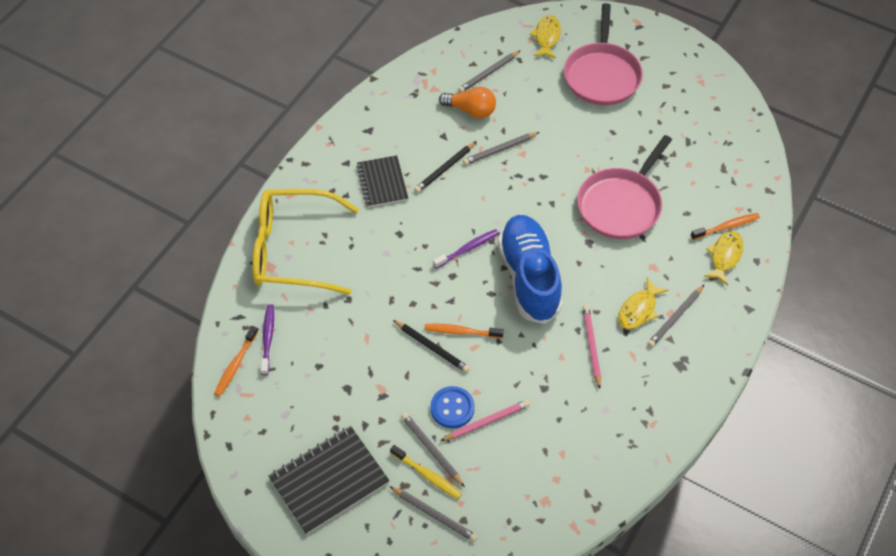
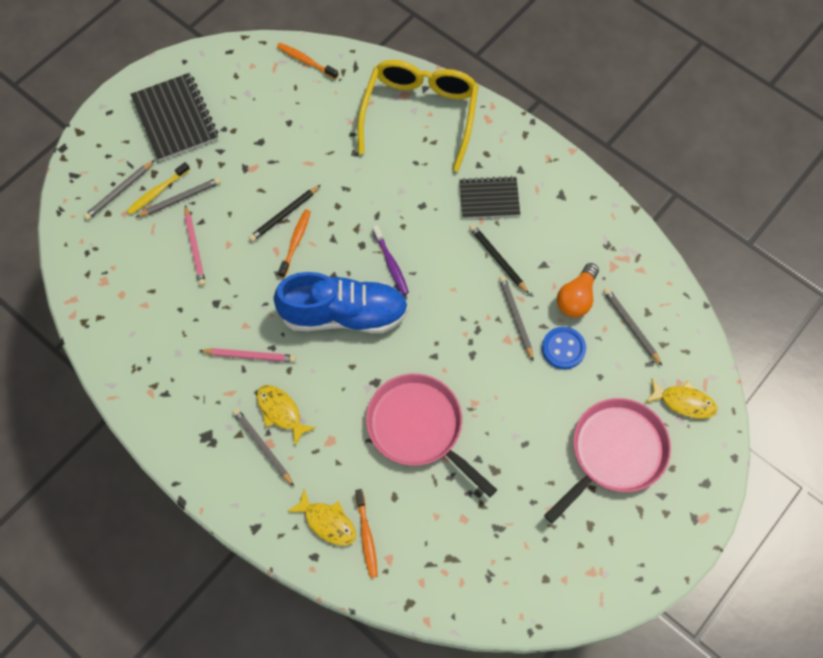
camera: 100 degrees right, 10 degrees up
purple toothbrush [261,305,274,375] -> none
blue button [430,386,475,428] -> blue button moved to [542,327,586,369]
pink pan [564,3,643,105] -> pink pan turned 120 degrees clockwise [544,398,671,524]

